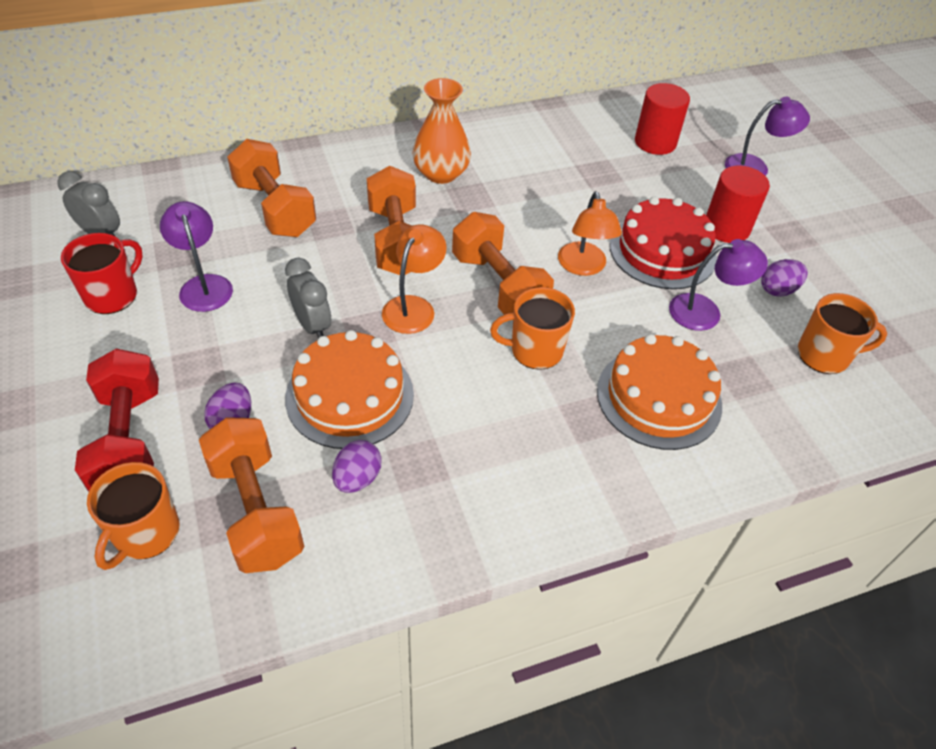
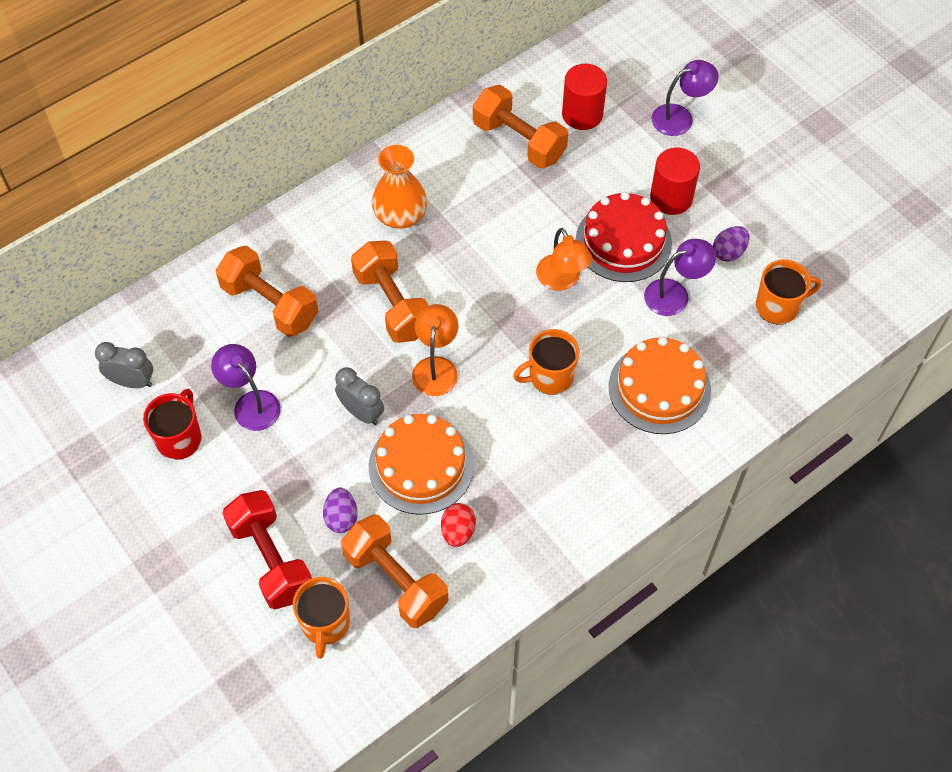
camera: 15 degrees left, 10 degrees up
purple egg [332,440,382,493] -> red egg [441,503,476,547]
orange dumbbell [452,212,554,315] -> orange dumbbell moved to [473,85,568,168]

